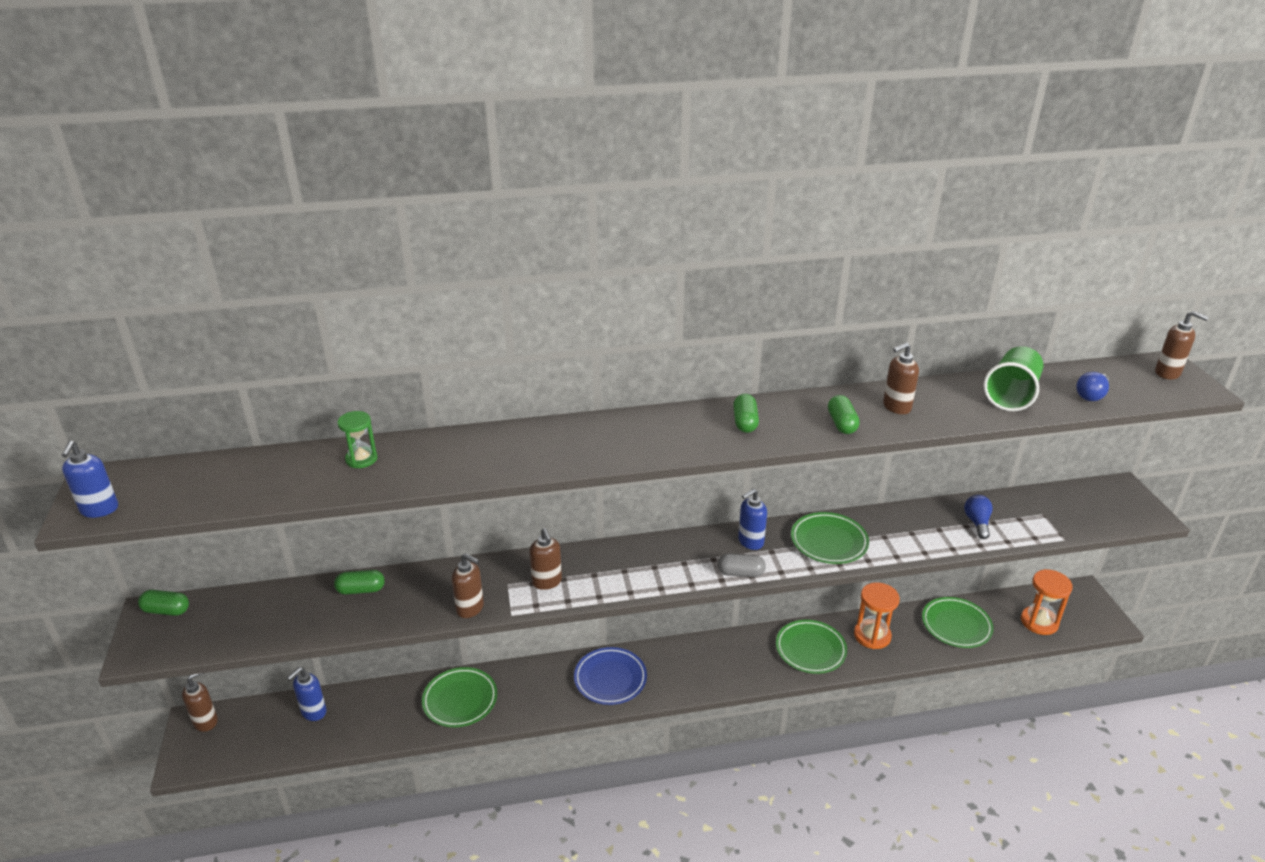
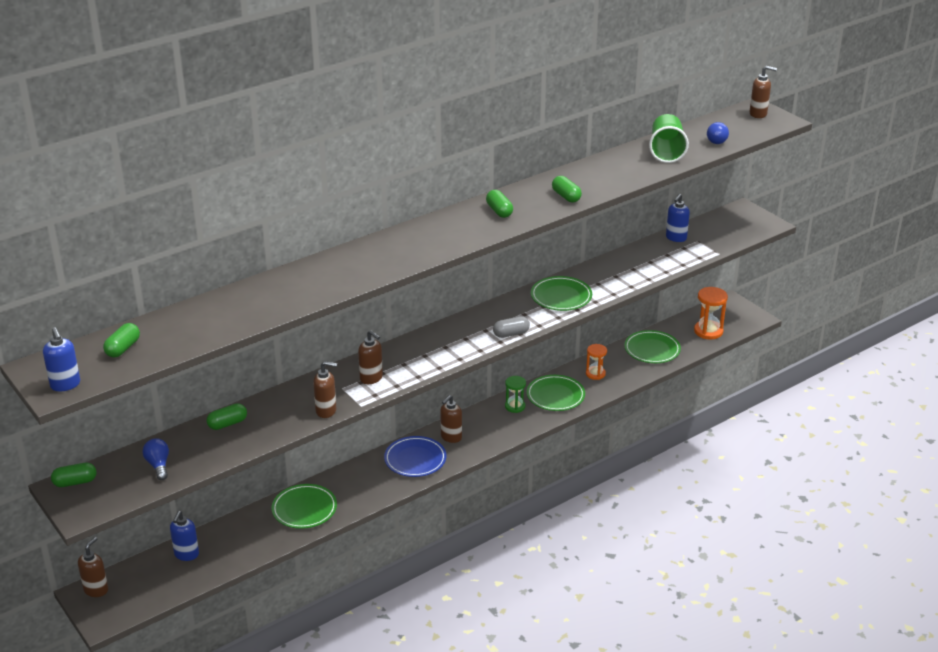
camera: 25 degrees left, 0 degrees up
green hourglass [337,411,378,468] -> green hourglass moved to [505,376,526,413]
blue soap dispenser [738,488,767,550] -> blue soap dispenser moved to [666,194,690,242]
orange hourglass [854,582,900,649] -> orange hourglass [586,344,607,380], size x0.66
brown soap dispenser [883,342,919,414] -> brown soap dispenser moved to [440,395,462,443]
blue light bulb [964,495,993,539] -> blue light bulb moved to [142,438,169,480]
none -> green capsule [103,323,140,357]

